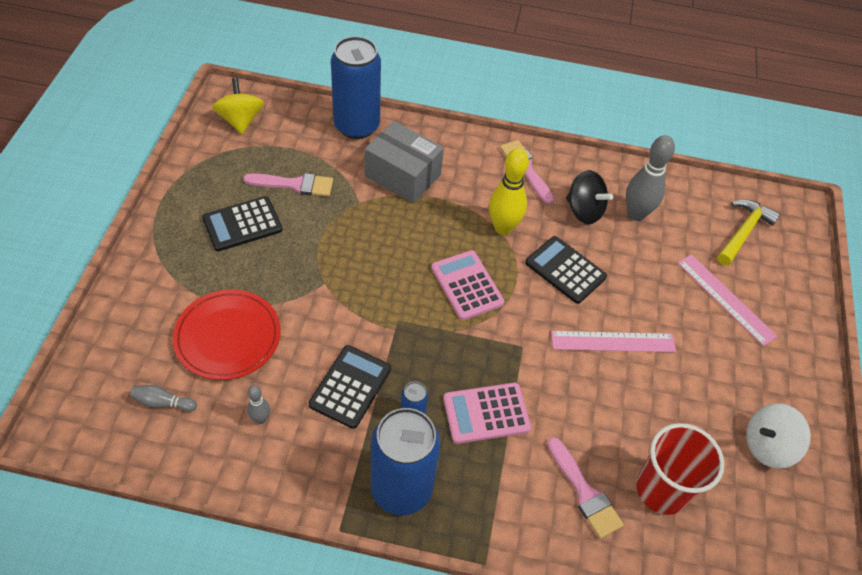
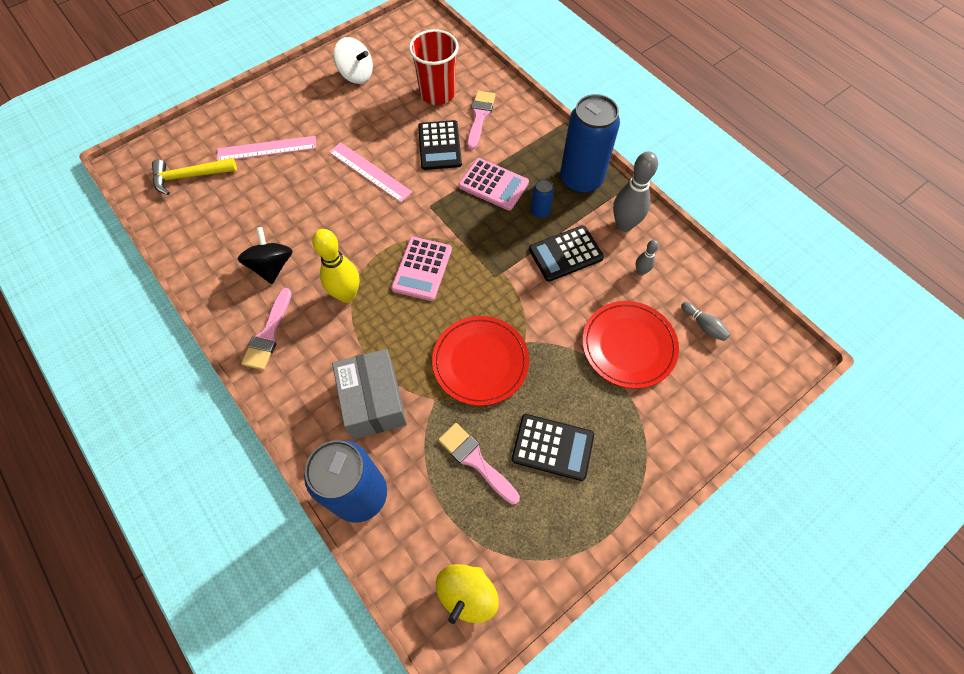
camera: 135 degrees left, 10 degrees up
black calculator [525,236,607,304] -> black calculator moved to [418,120,462,170]
grey bowling pin [626,135,675,221] -> grey bowling pin moved to [613,151,658,232]
pink ruler [678,254,777,346] -> pink ruler turned 75 degrees clockwise [217,136,316,161]
none -> red plate [432,316,529,406]

